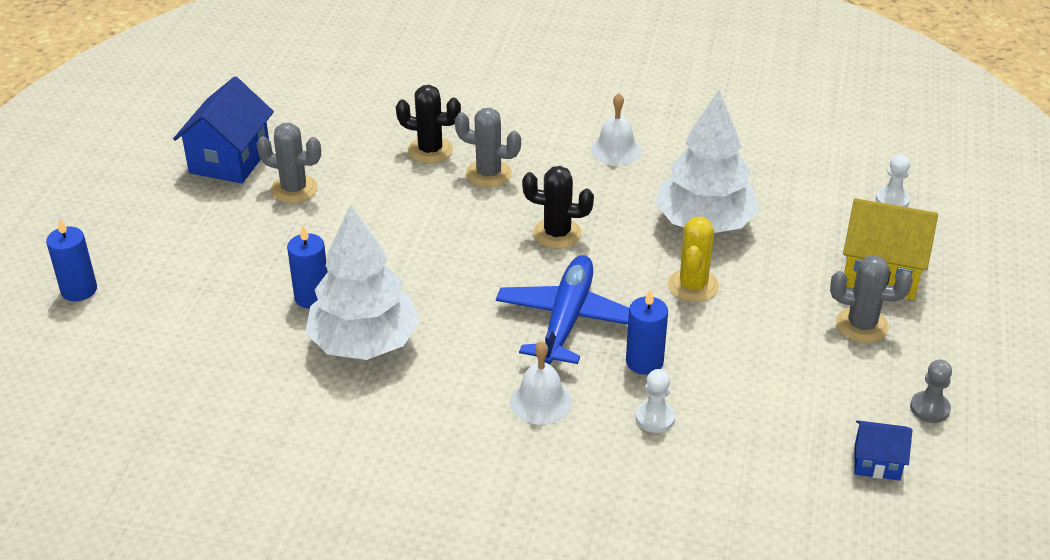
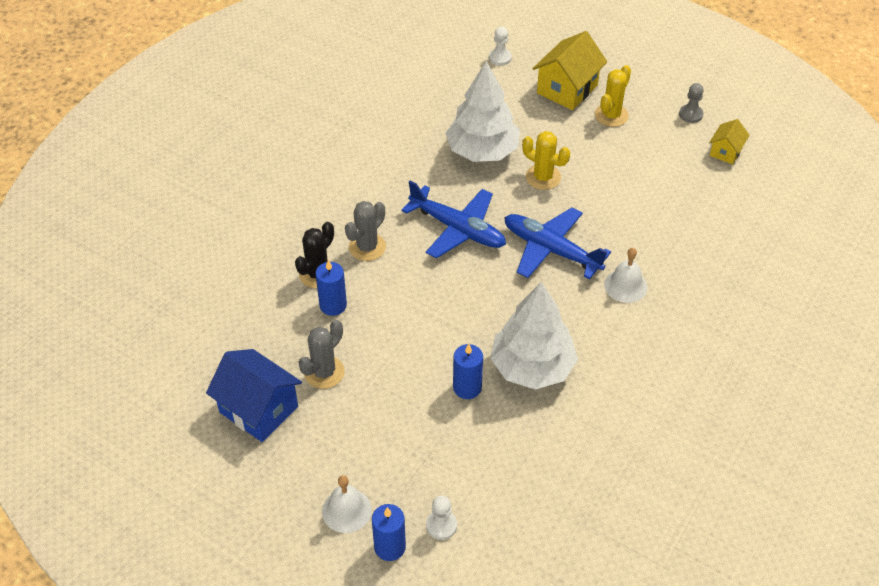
camera: 70 degrees left, 10 degrees up
black cactus [522,166,594,249] -> blue plane [402,180,506,259]
white bell [591,93,641,166] -> white bell moved to [322,475,372,533]
blue candle [626,289,668,375] -> blue candle moved to [316,260,347,316]
white pawn [636,369,675,433] -> white pawn moved to [426,496,457,540]
grey cactus [830,255,913,343] -> yellow cactus [595,65,631,127]
blue house [854,420,912,481] -> yellow house [709,119,750,164]

